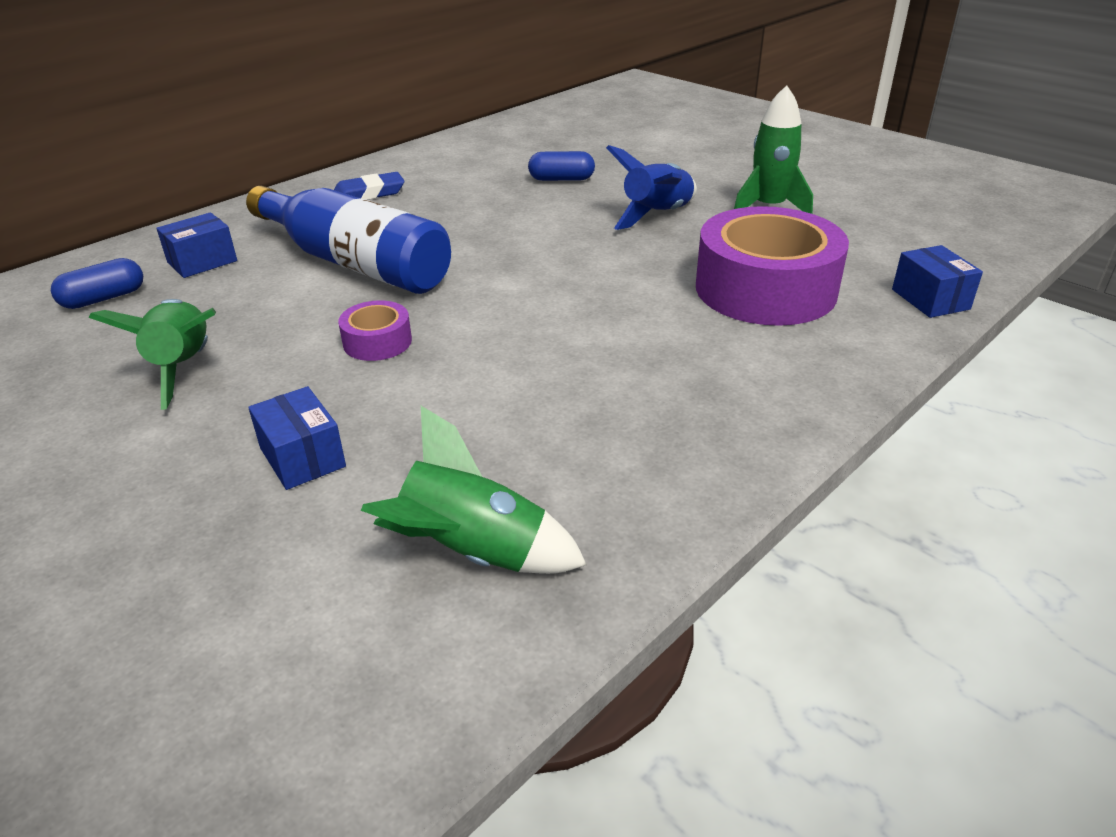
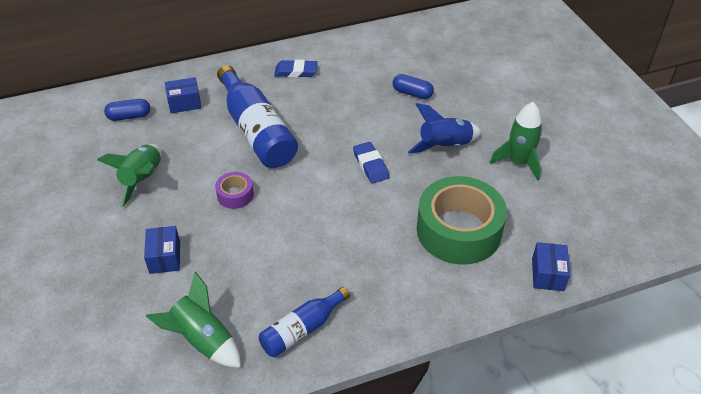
camera: 25 degrees right, 10 degrees up
purple tape [696,206,849,326] -> green tape [417,176,507,265]
none -> blue bottle [259,287,350,357]
none -> blue eraser [353,142,389,184]

